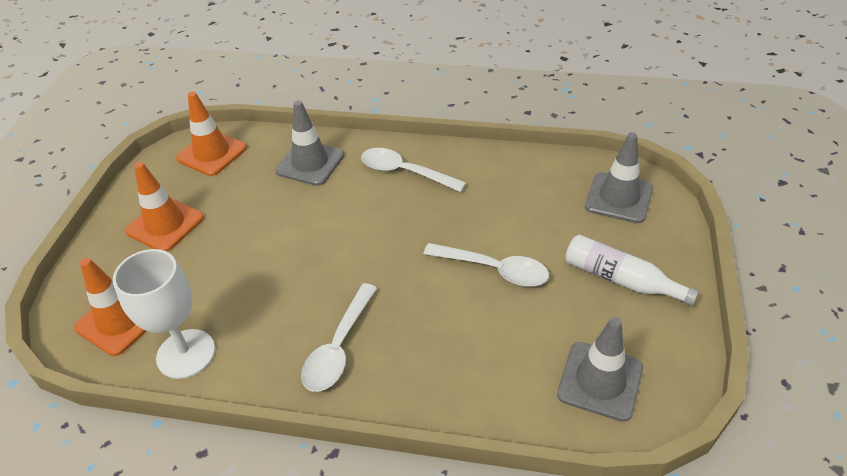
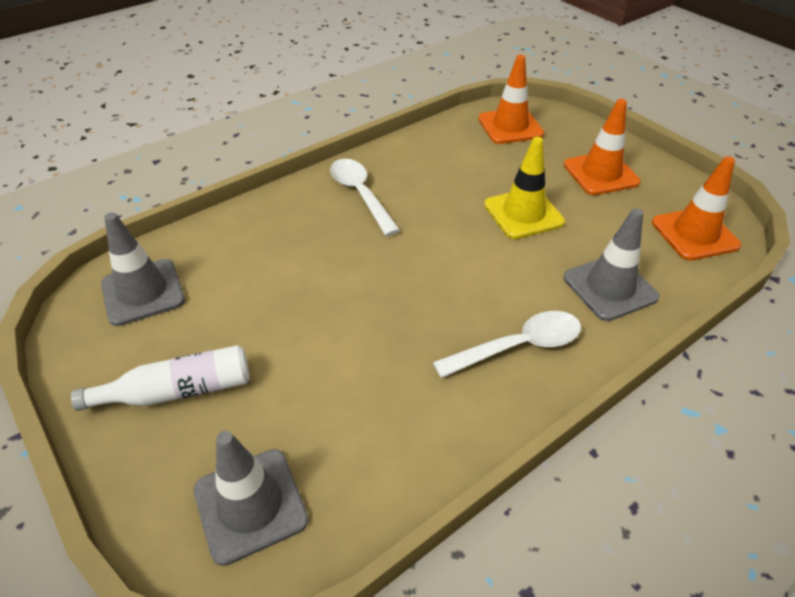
camera: 130 degrees right, 0 degrees up
white goblet [113,249,215,379] -> none
white spoon [423,243,549,287] -> none
none -> yellow traffic cone [484,137,565,239]

